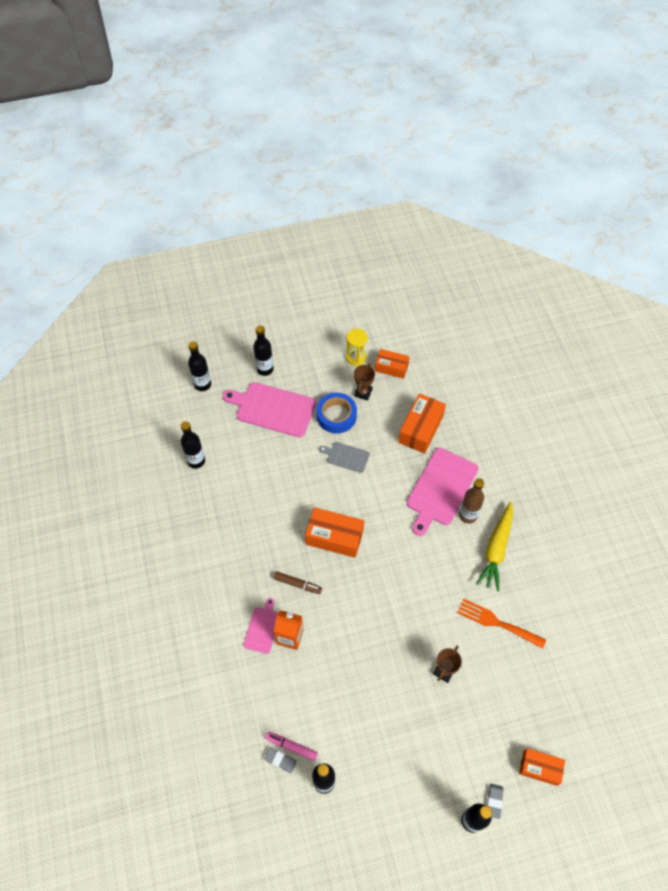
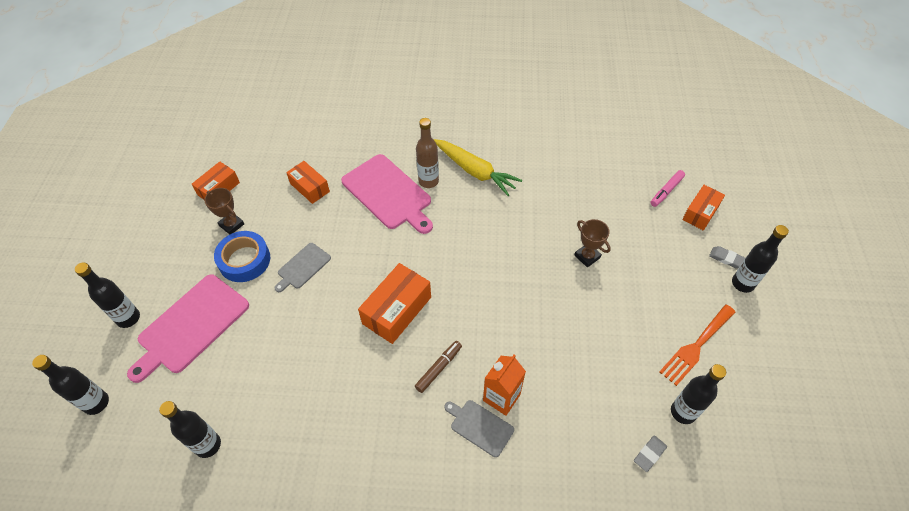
camera: 70 degrees left, 5 degrees down
pink cutting board [243,598,278,654] -> grey cutting board [445,400,514,457]
pink marker [265,732,318,761] -> pink marker moved to [650,170,685,207]
yellow hourglass [346,329,368,366] -> none
orange box [398,393,446,454] -> orange box [286,161,330,204], size x0.65
orange fork [457,598,546,649] -> orange fork moved to [659,305,735,386]

